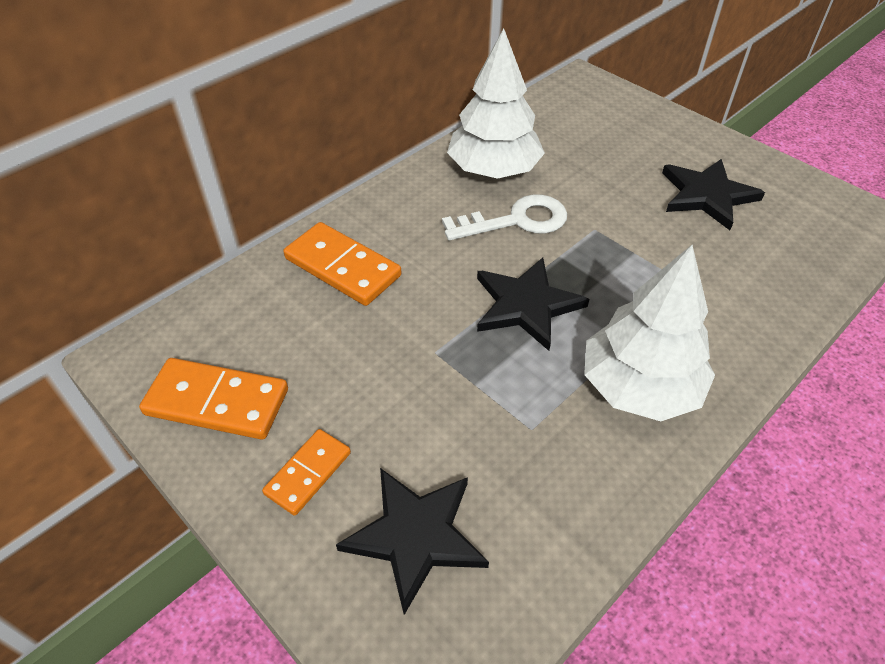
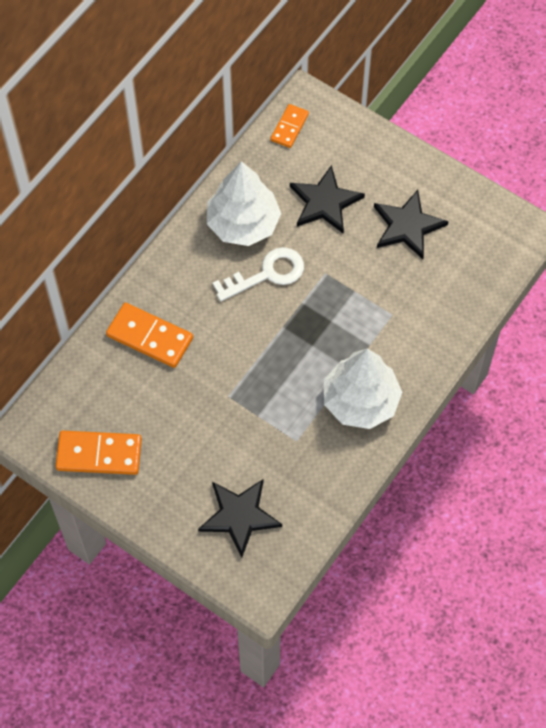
camera: 10 degrees left, 15 degrees up
orange domino [262,429,351,516] -> orange domino moved to [271,104,309,148]
black star [477,258,589,351] -> black star moved to [290,165,365,233]

